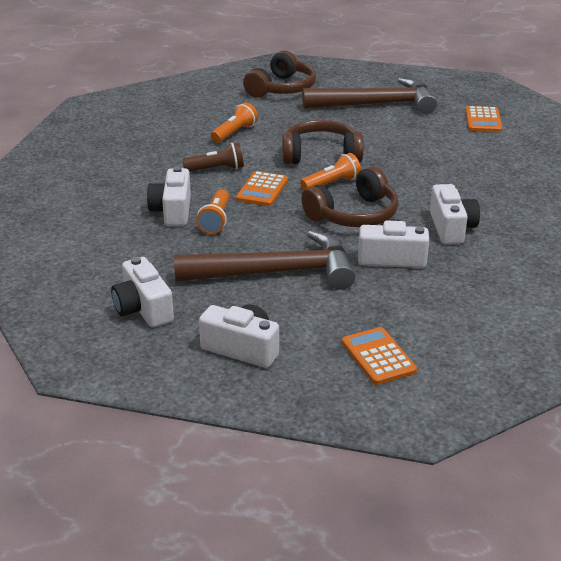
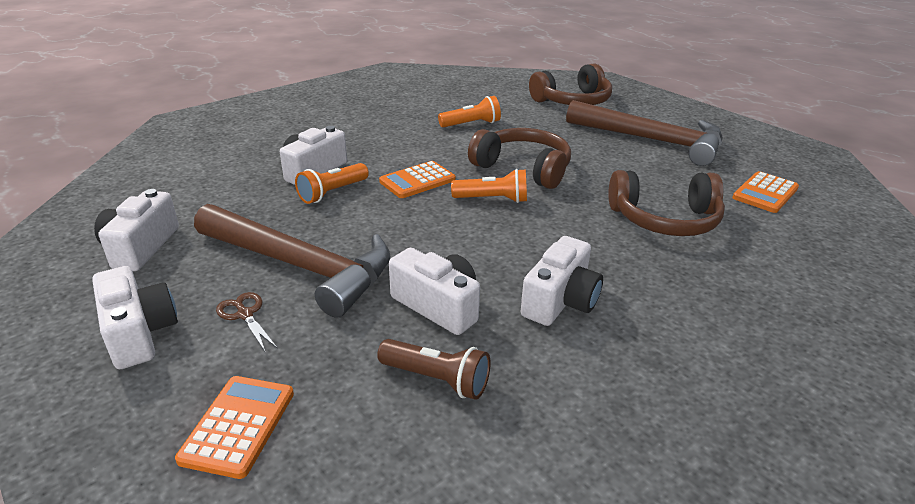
camera: 35 degrees right, 0 degrees up
brown flashlight [182,143,244,172] -> brown flashlight moved to [377,339,491,400]
brown headphones [301,167,399,227] -> brown headphones moved to [608,170,725,236]
none -> brown scissors [216,292,278,351]

